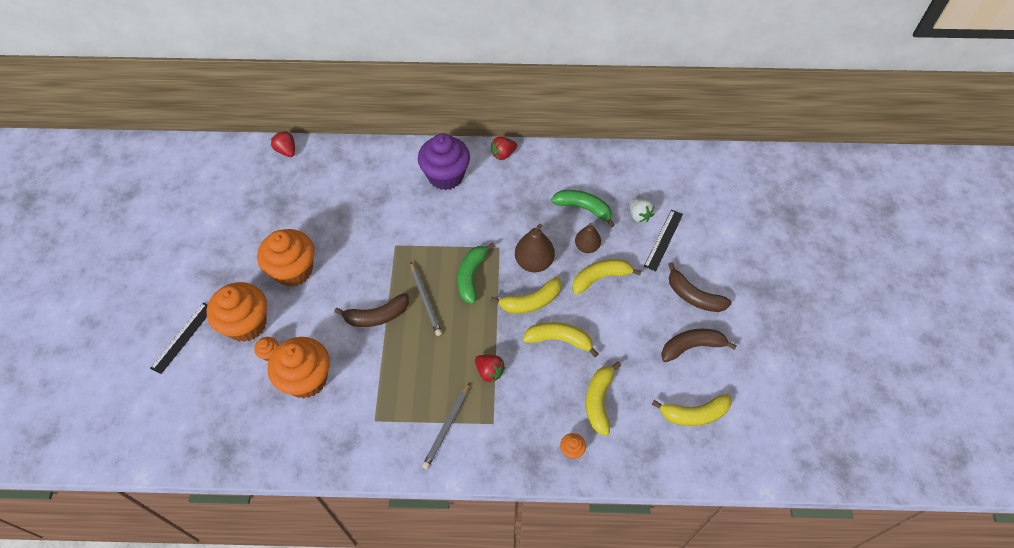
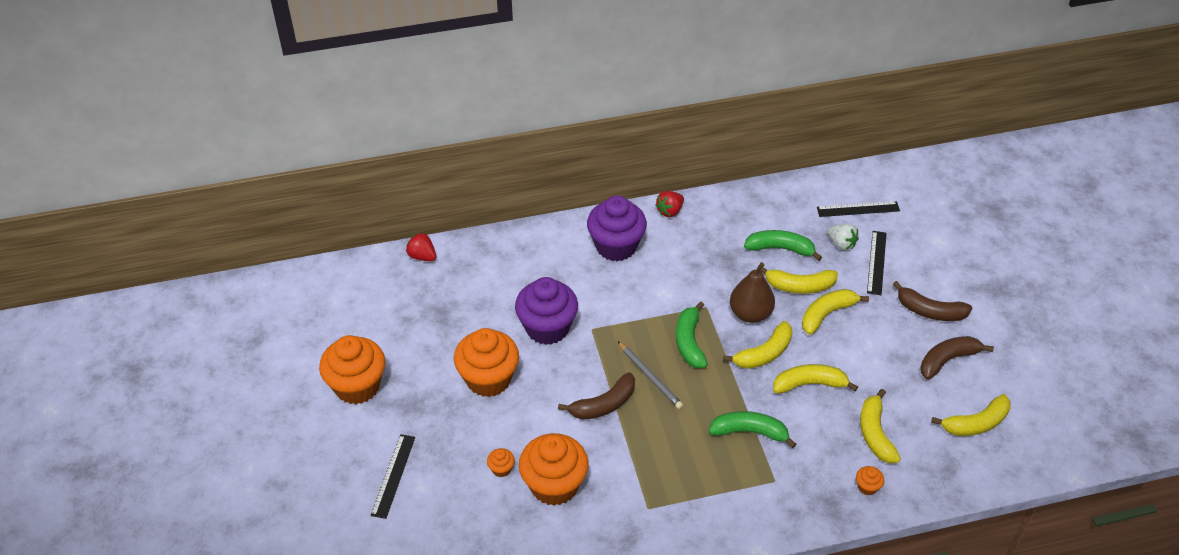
camera: 15 degrees left, 10 degrees down
orange cupcake [207,282,267,342] -> orange cupcake moved to [319,335,385,404]
grey pencil [422,382,470,469] -> none
red strawberry [475,355,505,382] -> green banana [709,411,796,448]
brown pear [575,223,601,253] -> yellow banana [760,267,838,294]
none -> purple cupcake [515,277,578,345]
none -> black ruler [817,201,900,217]

